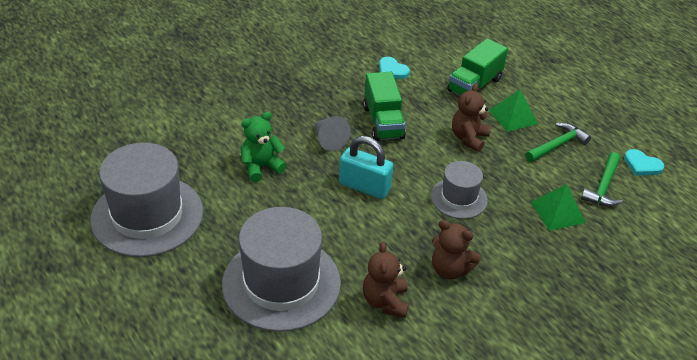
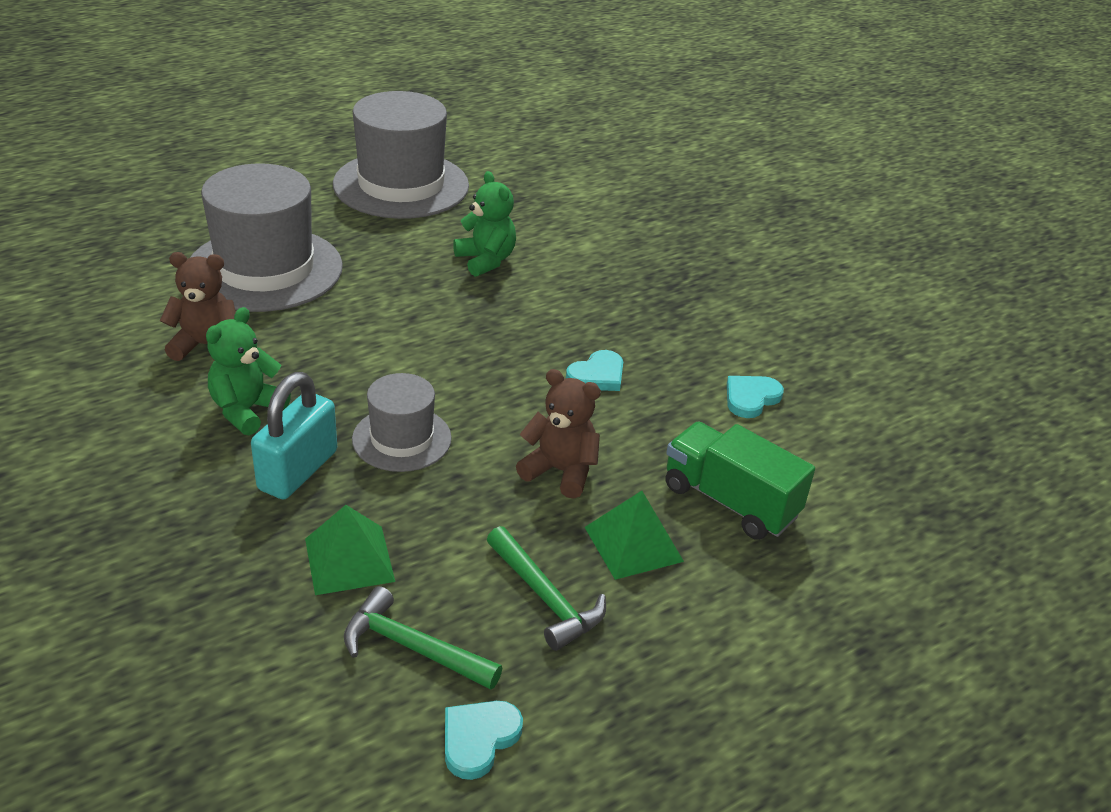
camera: 90 degrees right, 5 degrees down
grey cone [315,116,350,151] -> none
turquoise padlock [339,136,393,199] -> turquoise padlock moved to [251,372,337,499]
green truck [363,72,406,141] -> turquoise heart [566,350,623,391]
brown teddy bear [432,220,481,279] -> green teddy bear [206,307,291,435]

